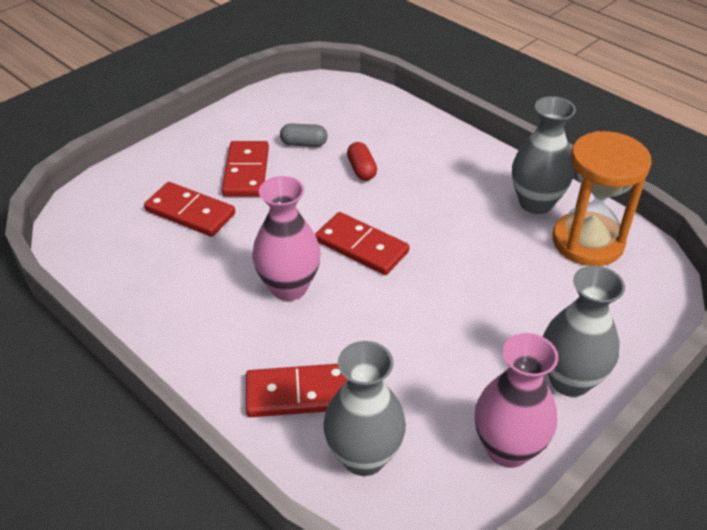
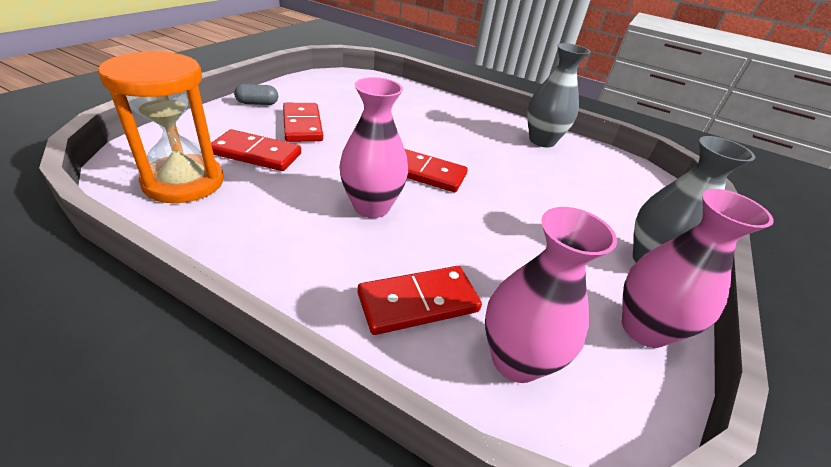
camera: 20 degrees left, 5 degrees down
grey capsule [280,123,328,147] -> grey capsule moved to [234,84,278,105]
grey vase [323,341,406,476] -> pink vase [485,207,617,383]
red capsule [347,142,377,181] -> none
orange hourglass [553,131,652,266] -> orange hourglass moved to [98,51,223,203]

